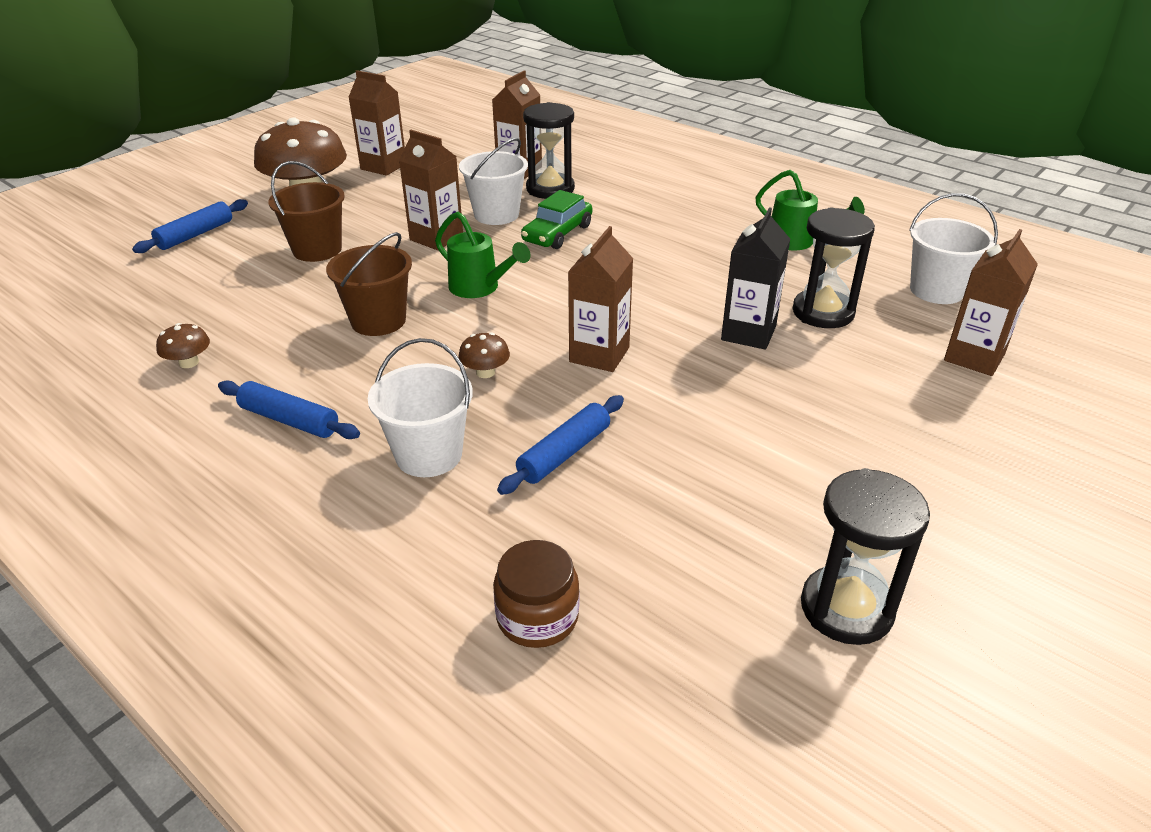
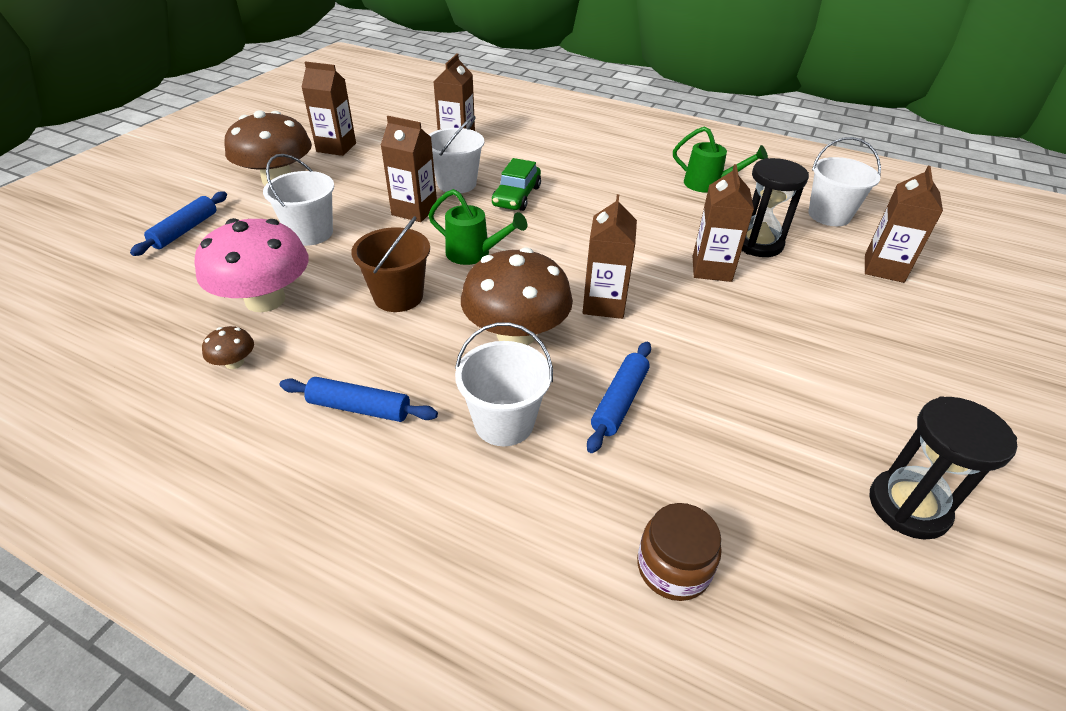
camera: 15 degrees left, 5 degrees up
brown bucket [268,161,345,262] -> white bucket [263,154,334,246]
brown mushroom [458,332,510,378] -> brown mushroom [461,247,573,345], size x2.39
black hourglass [523,102,575,199] -> none
black carton [721,208,790,350] -> brown carton [692,164,754,282]
none -> pink mushroom [195,218,309,312]

